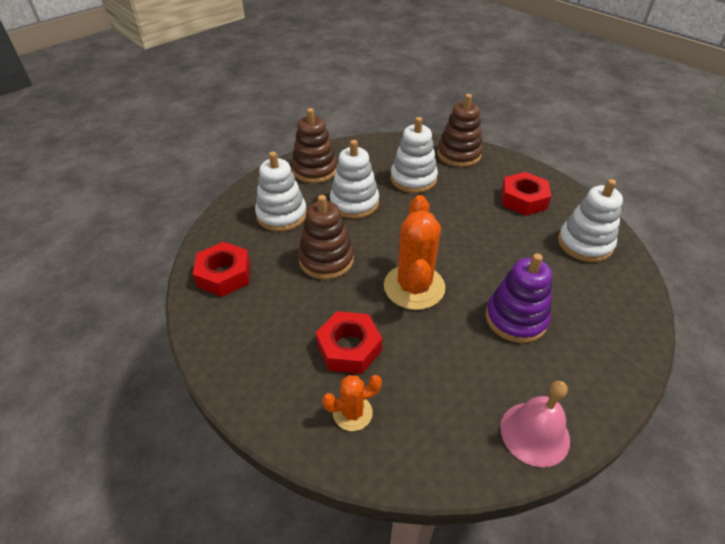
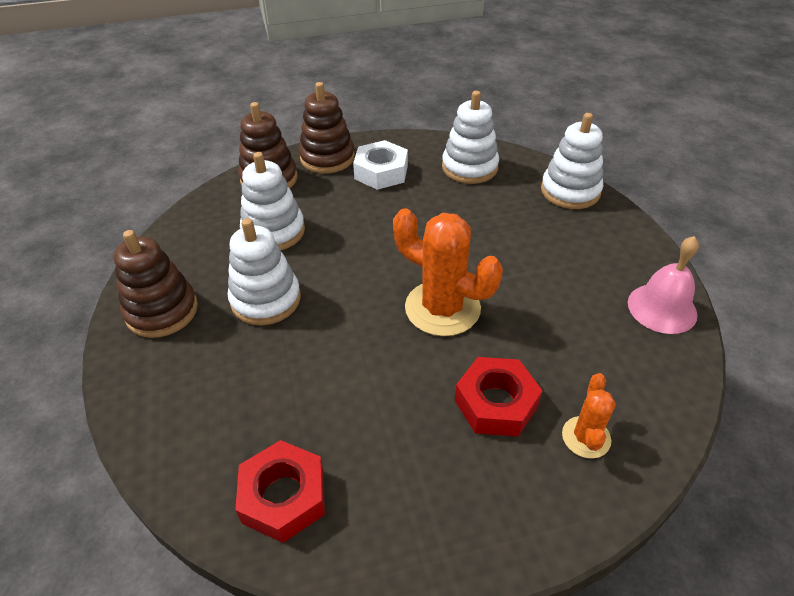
camera: 60 degrees left, 0 degrees up
white stacking toy [255,151,307,232] -> white stacking toy moved to [541,113,603,209]
brown stacking toy [298,195,354,280] -> brown stacking toy moved to [299,82,355,173]
purple stacking toy [486,253,552,343] -> none
red nut [501,172,551,216] -> white nut [353,140,408,190]

